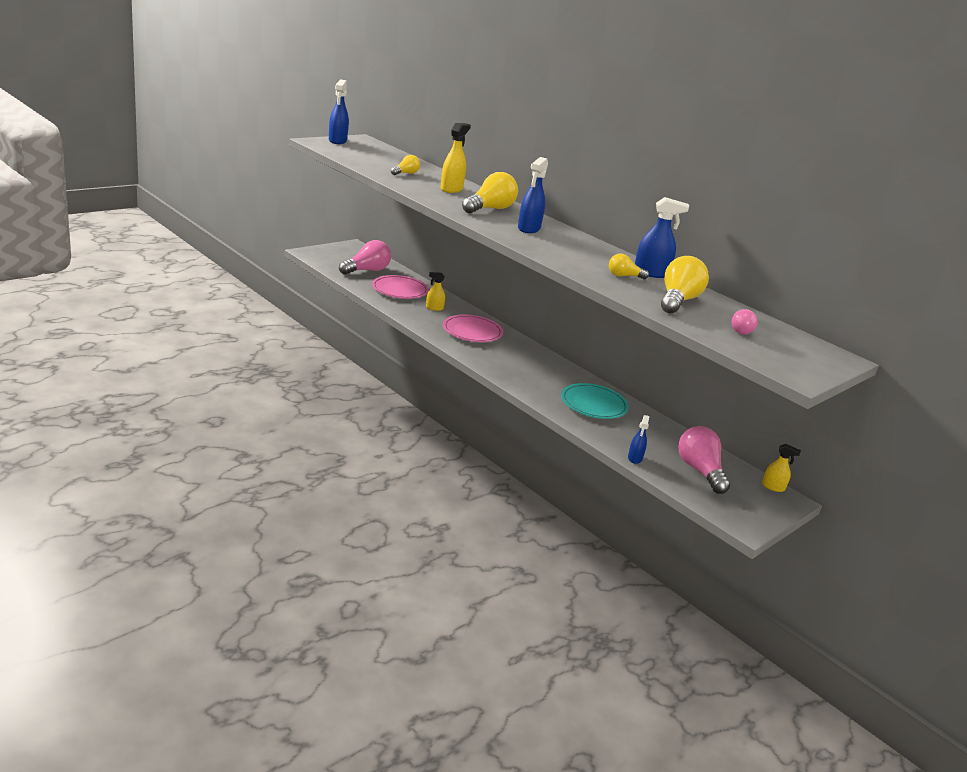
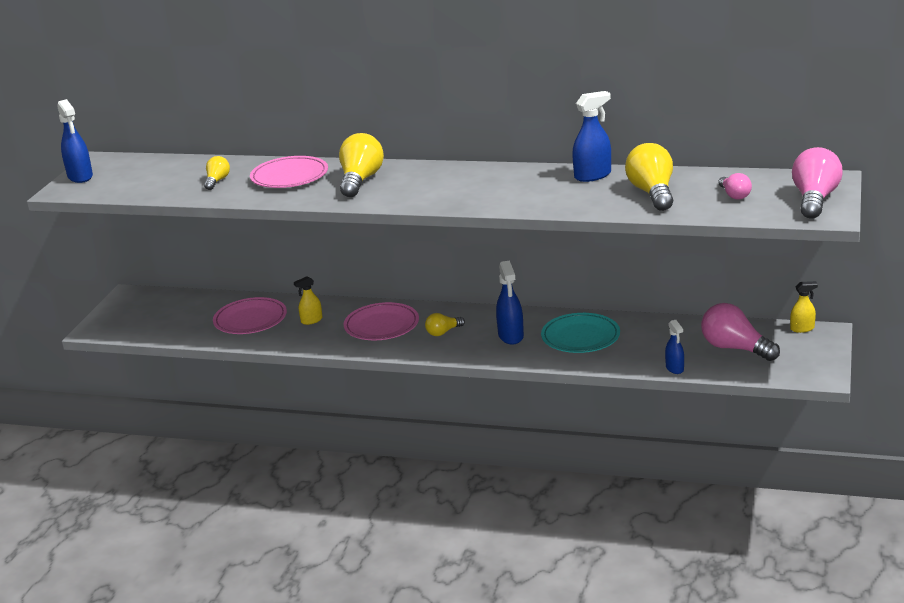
camera: 25 degrees left, 0 degrees up
pink light bulb [339,240,391,275] -> pink light bulb moved to [792,147,843,219]
yellow spray bottle [441,123,471,193] -> pink plate [250,156,328,188]
blue spray bottle [518,157,548,233] -> blue spray bottle moved to [496,260,524,345]
yellow light bulb [609,254,649,279] -> yellow light bulb moved to [425,313,465,336]

